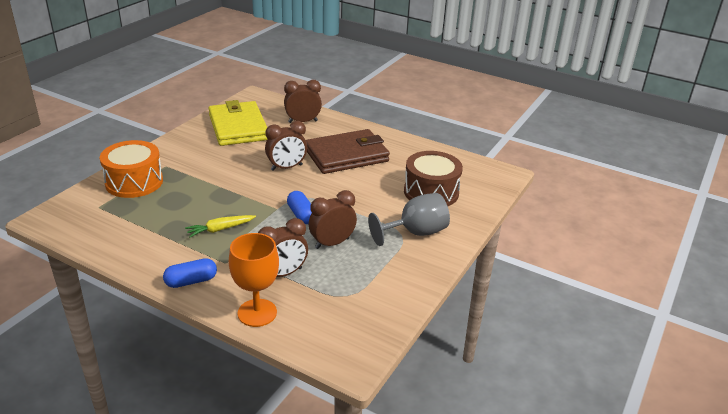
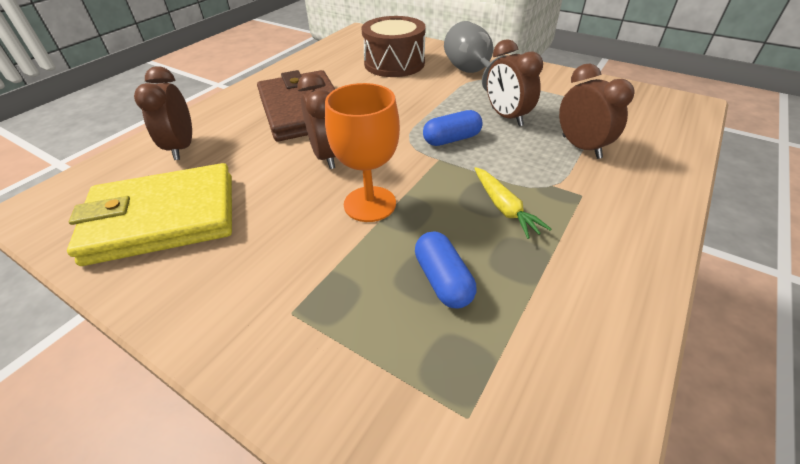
camera: 85 degrees left, 10 degrees up
orange drum [100,140,163,198] -> none
blue capsule [163,258,217,288] -> blue capsule moved to [415,231,476,309]
orange goblet [229,233,279,327] -> orange goblet moved to [325,83,400,222]

